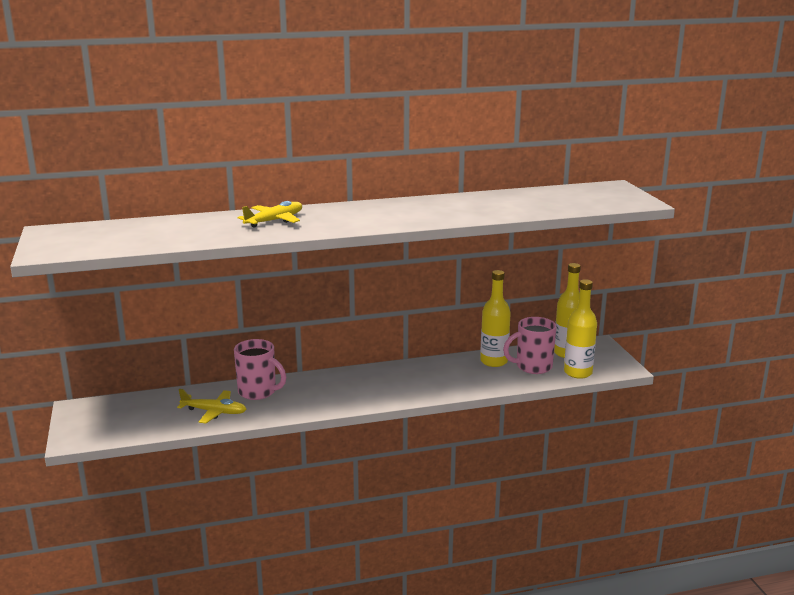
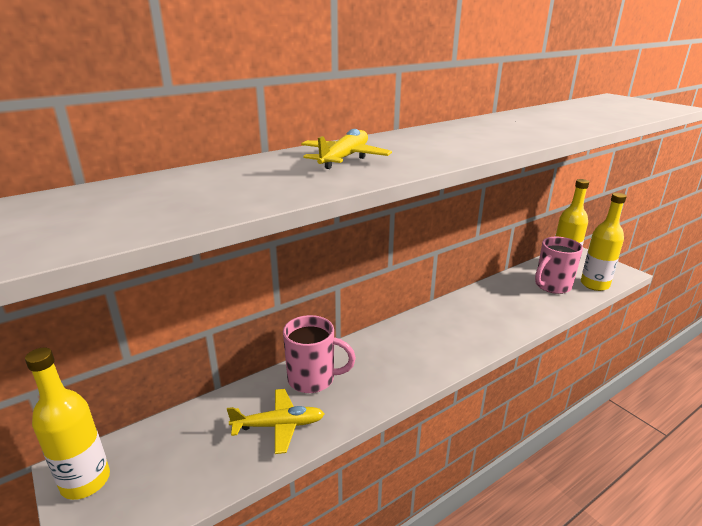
camera: 20 degrees left, 5 degrees up
yellow bottle [480,270,511,367] -> yellow bottle moved to [25,348,110,500]

